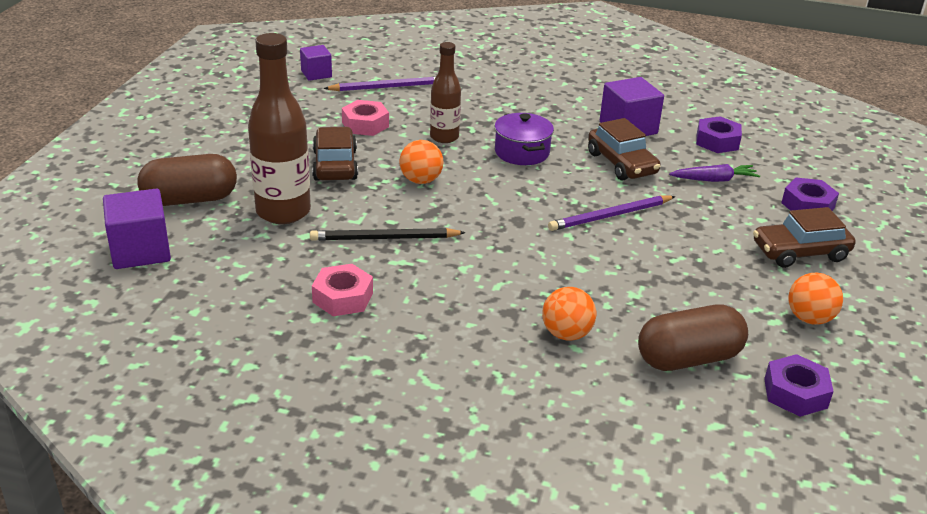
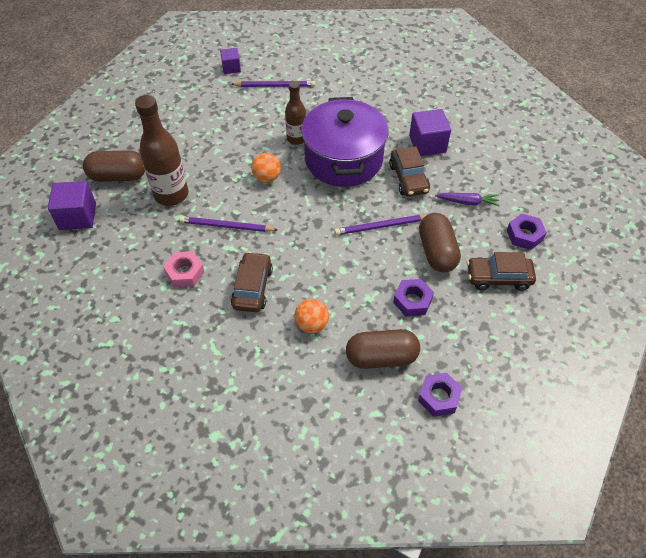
camera: 15 degrees right, 20 degrees up
black pencil [310,228,466,241] -> purple pencil [179,216,277,232]
brown car [312,127,358,181] -> brown car moved to [231,252,273,312]
pink nut [342,100,389,136] -> none
purple pot [495,113,554,165] -> purple pot [301,97,389,187], size x2.07
purple nut [696,116,742,153] -> purple nut moved to [393,279,434,317]
orange ball [788,273,843,325] -> none
none -> brown capsule [419,213,461,272]

